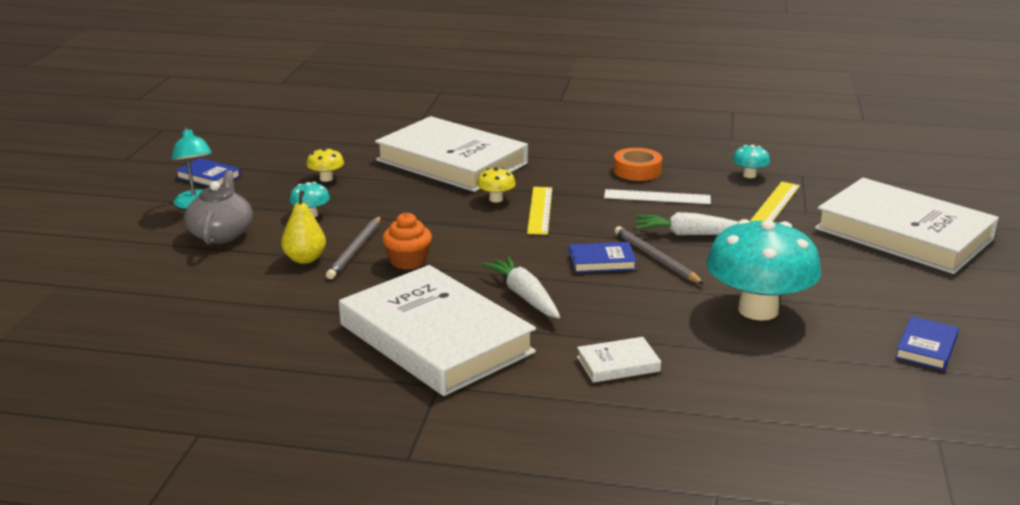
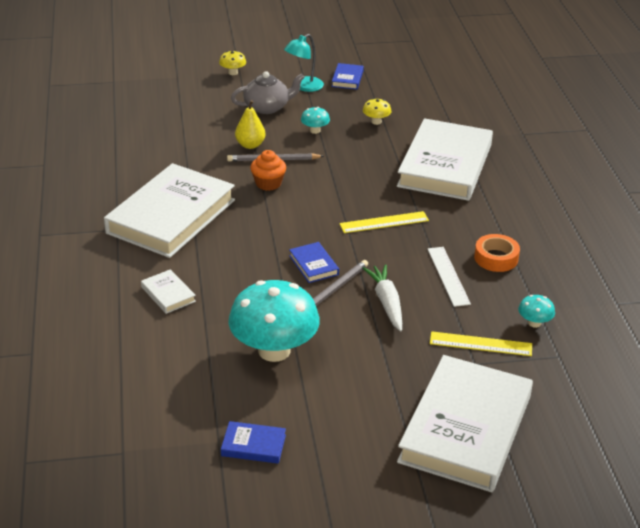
camera: 70 degrees right, 10 degrees up
yellow mushroom [477,167,516,202] -> yellow mushroom moved to [219,51,246,75]
white carrot [481,256,560,319] -> none

